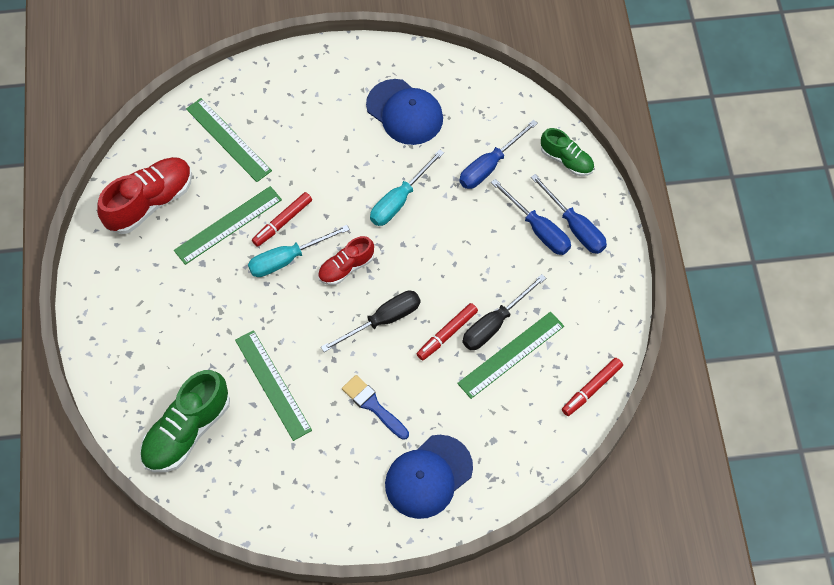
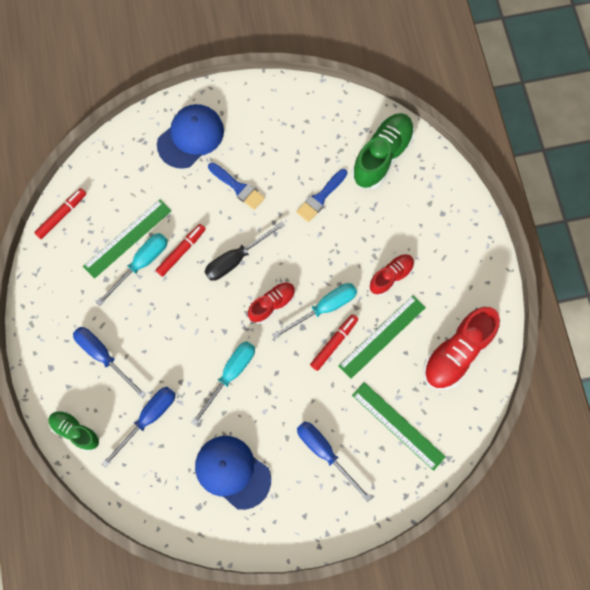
camera: 175 degrees right, 10 degrees up
green ruler [235,330,312,441] -> blue brush [296,169,347,222]
black screwdriver [463,274,546,350] -> turquoise screwdriver [96,233,168,306]
blue screwdriver [531,174,607,254] -> blue screwdriver moved to [297,421,372,502]
none -> red shoe [369,254,414,296]

